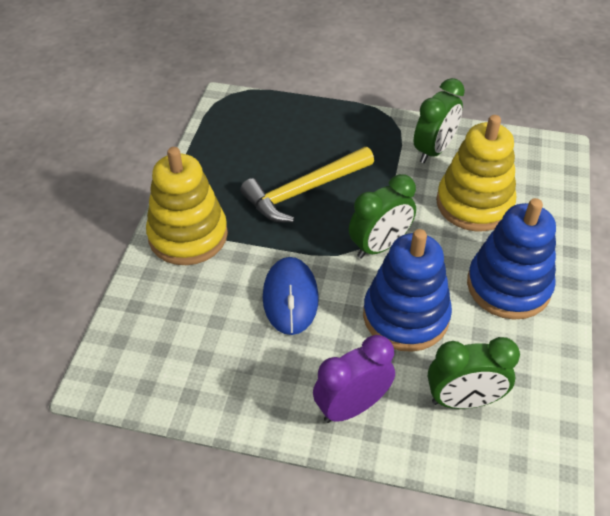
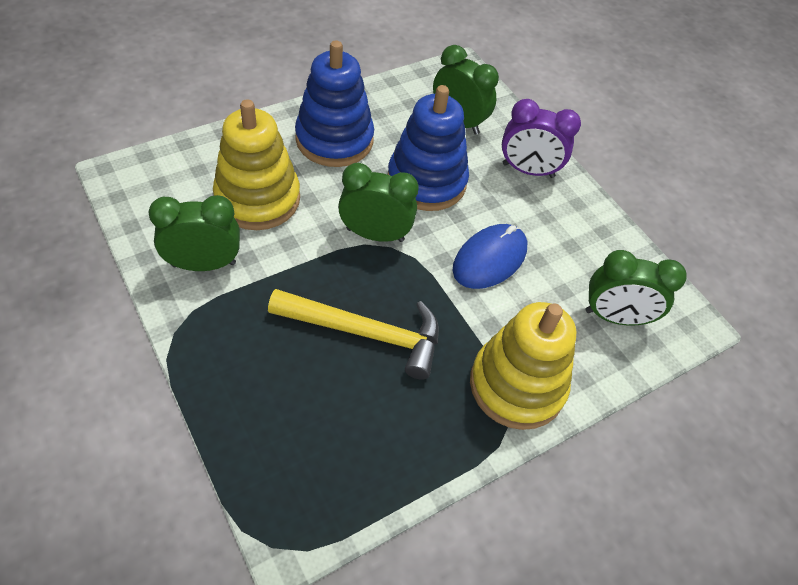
camera: 140 degrees left, 5 degrees up
none -> green clock [586,250,686,326]

